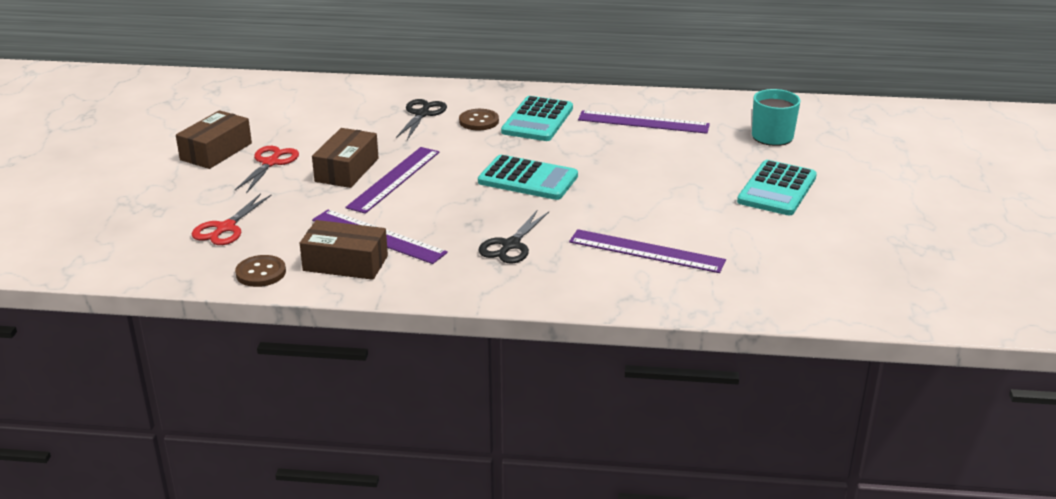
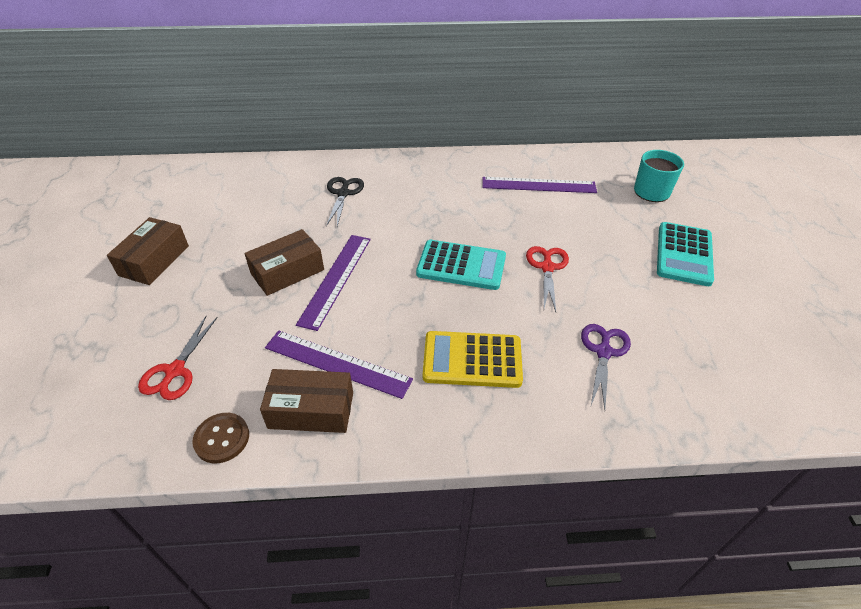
camera: 10 degrees left, 15 degrees up
red scissors [235,146,299,193] -> red scissors moved to [526,246,569,312]
brown box [312,128,378,188] -> brown box turned 45 degrees clockwise [244,229,324,296]
brown button [459,109,499,130] -> none
black scissors [478,210,549,264] -> yellow calculator [423,331,523,388]
turquoise calculator [501,96,573,141] -> none
purple ruler [569,229,726,273] -> purple scissors [581,324,631,409]

